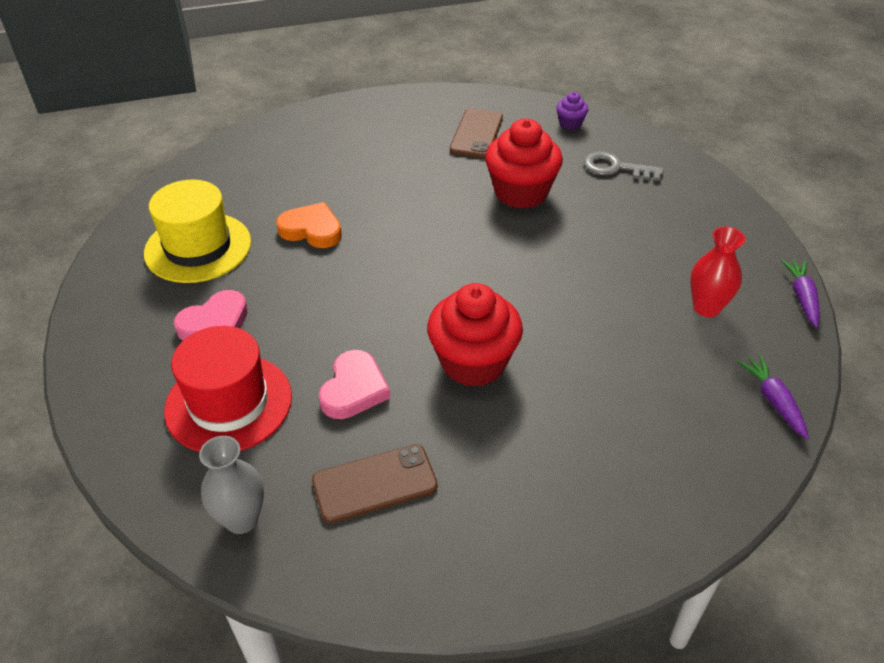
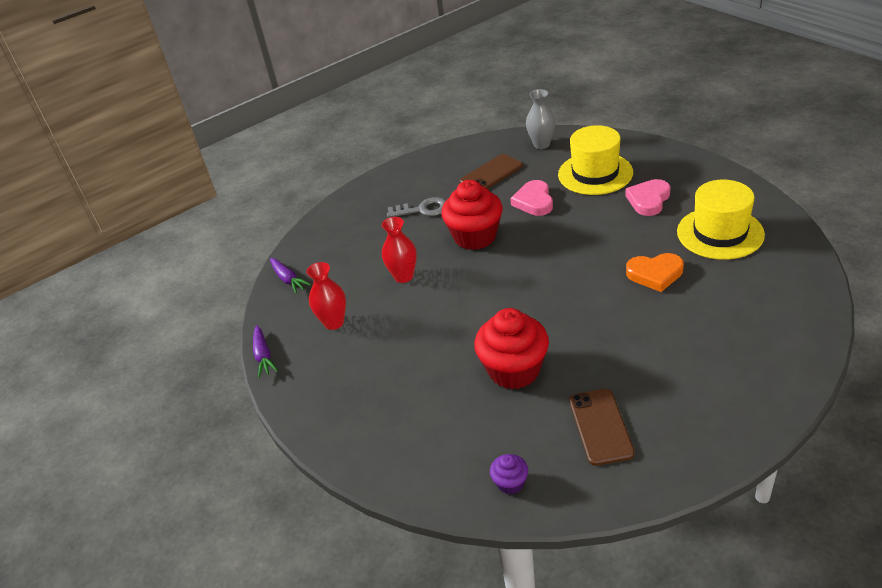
camera: 165 degrees right, 5 degrees down
red hat [164,326,292,452] -> yellow hat [558,125,633,195]
grey key [584,151,664,181] -> grey key moved to [387,197,446,218]
none -> red vase [382,217,417,283]

